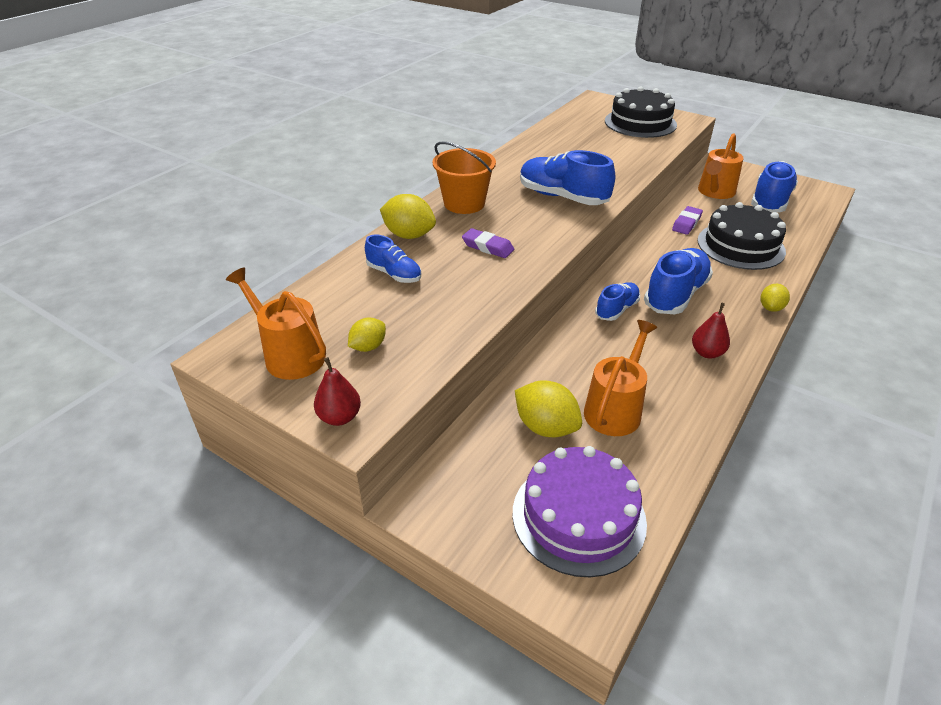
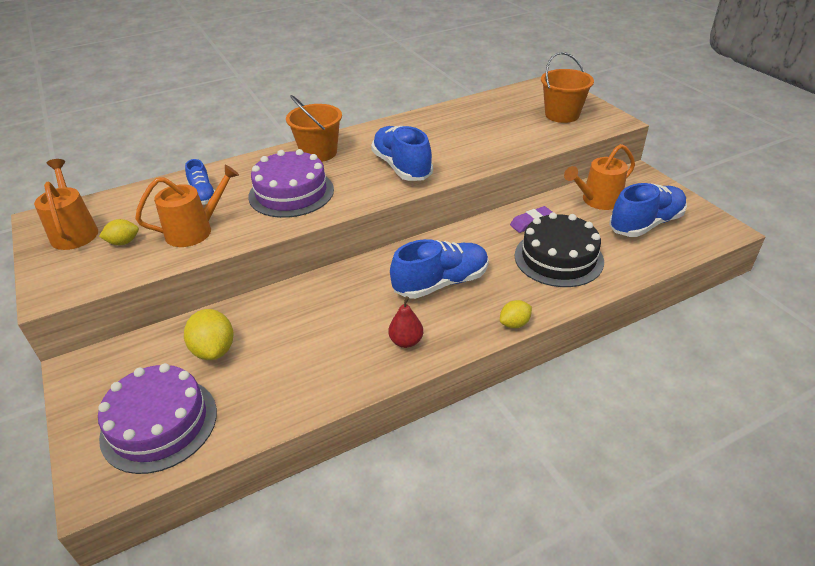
camera: 30 degrees right, 0 degrees up
red pear [314,357,361,426] -> none
yellow lemon [380,194,436,239] -> none
purple eraser [462,228,514,258] -> purple cake [248,149,334,218]
orange watering can [584,320,657,436] -> orange watering can moved to [135,164,239,247]
blue shoe [595,282,640,321] -> none
black cake [605,86,677,138] -> orange bucket [541,52,594,123]

